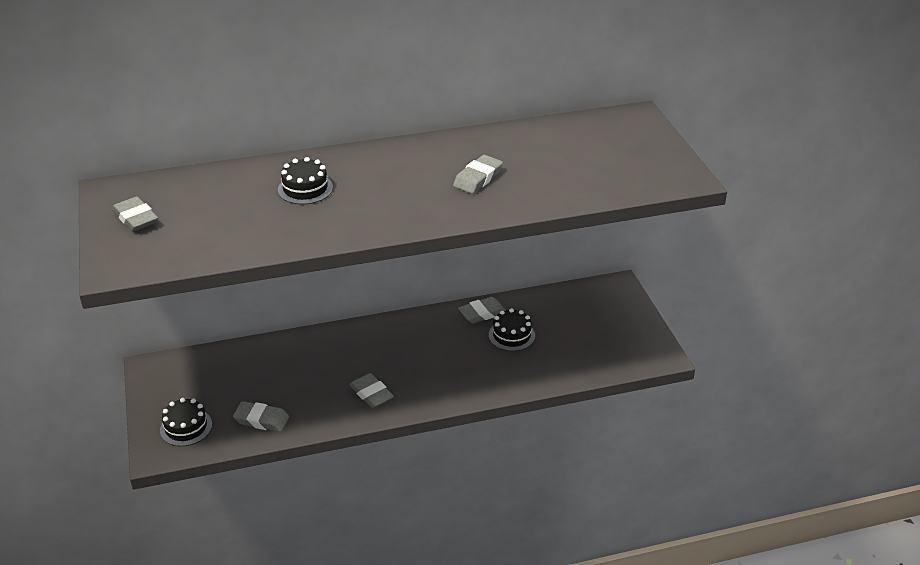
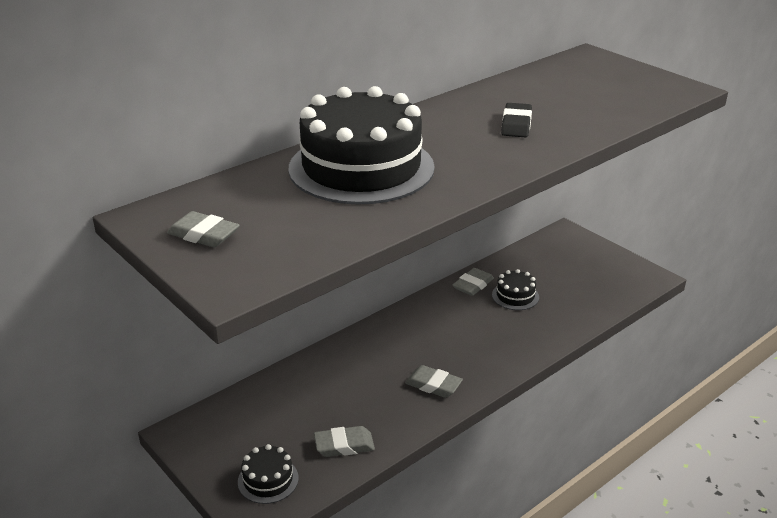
camera: 25 degrees left, 5 degrees down
black cake [278,157,333,204] -> black cake [288,86,435,204], size x2.37
grey eraser [453,155,503,194] -> black eraser [501,103,532,137]

